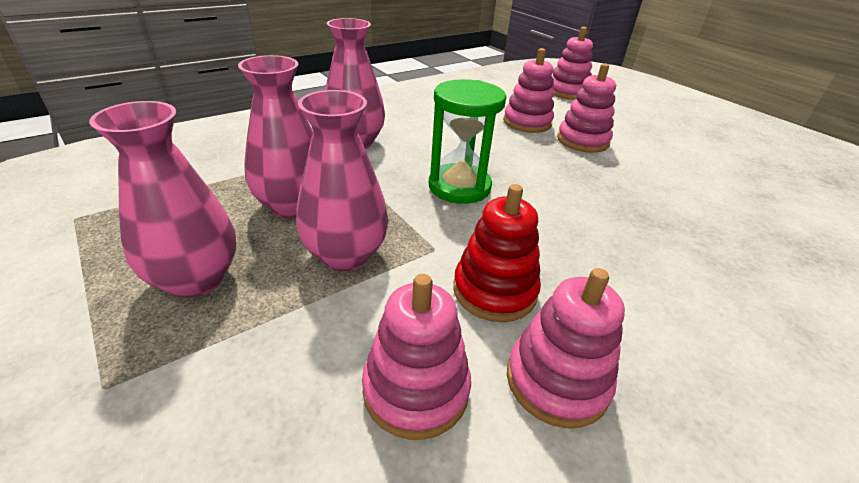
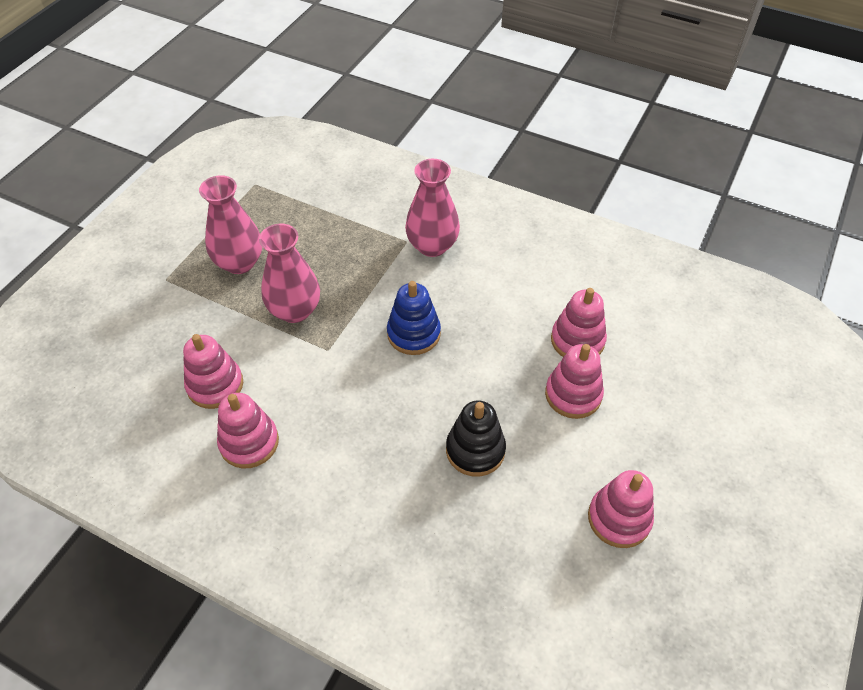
camera: 65 degrees right, 15 degrees up
pink vase [238,55,313,218] -> none
green hourglass [429,79,506,204] -> blue stacking toy [387,281,441,355]
red stacking toy [453,184,541,322] -> none
pink stacking toy [552,27,593,100] -> pink stacking toy moved to [588,470,654,548]
none -> black stacking toy [446,400,506,477]

